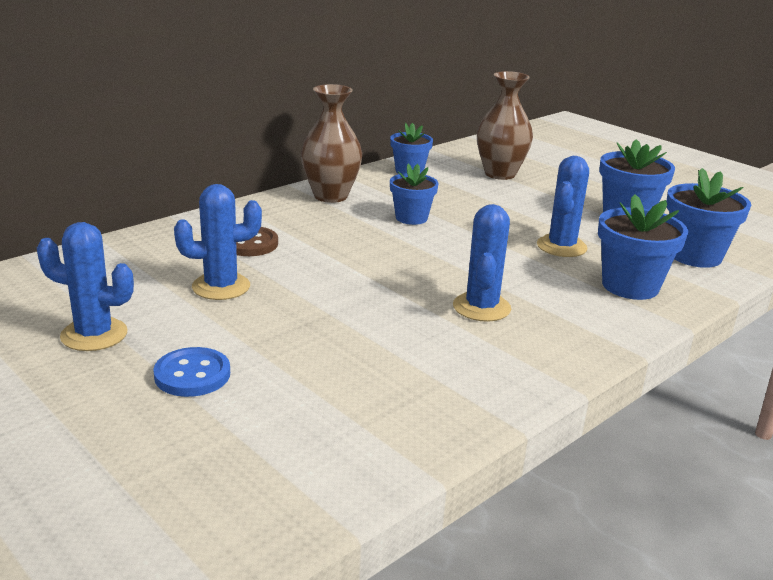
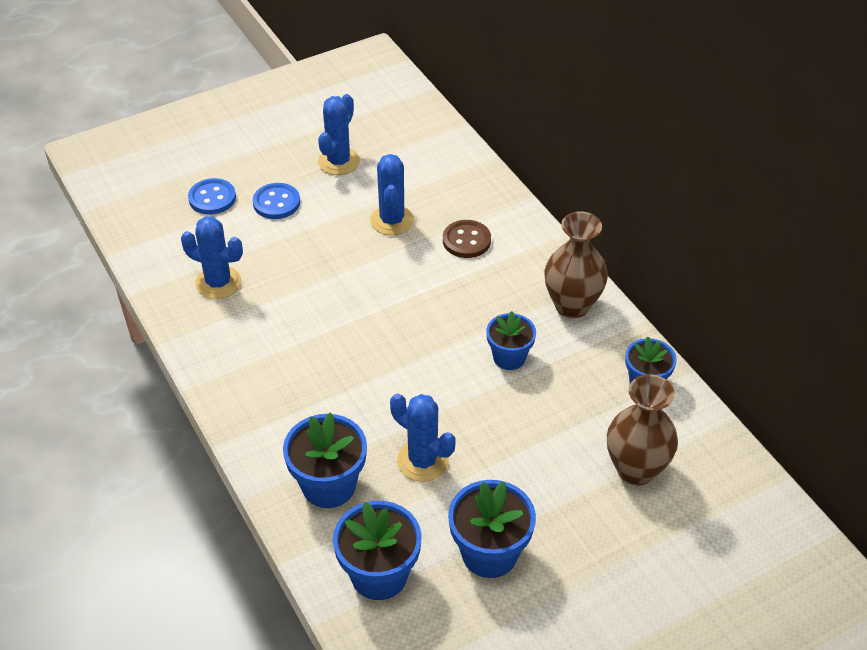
camera: 105 degrees right, 20 degrees up
blue cactus [453,204,511,322] -> blue cactus moved to [181,216,243,299]
none -> blue button [188,178,236,215]

